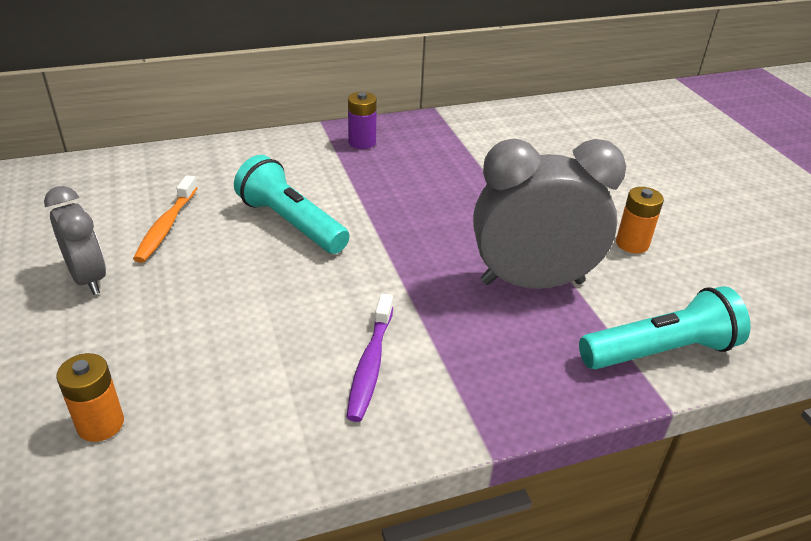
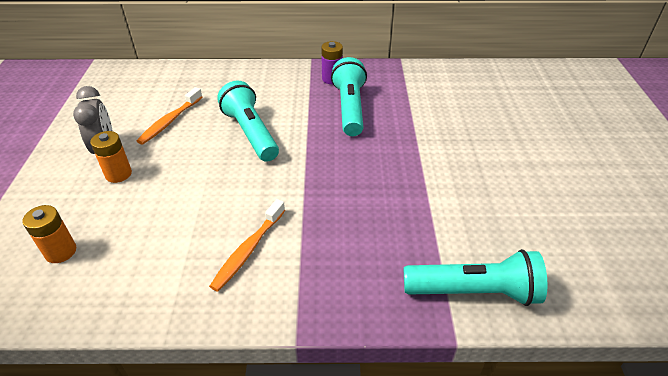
camera: 20 degrees right, 5 degrees up
purple toothbrush [346,294,393,422] -> orange toothbrush [209,199,285,292]
grey clock [473,139,626,289] -> none
orange battery [616,187,664,254] -> orange battery moved to [90,131,132,183]
none -> turquoise flashlight [331,57,367,136]

